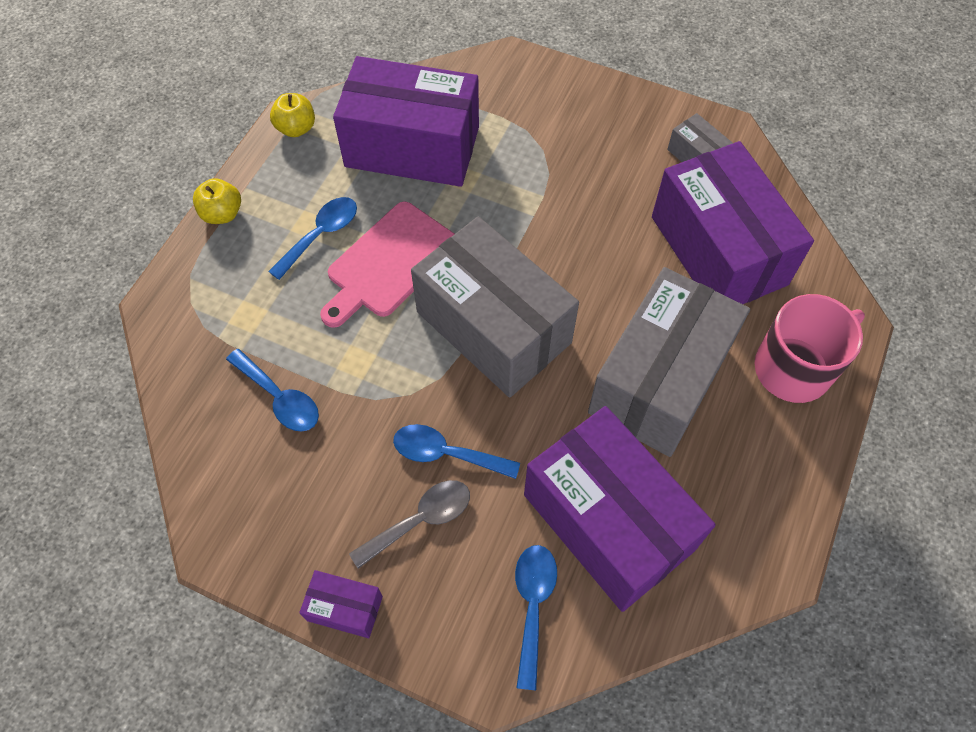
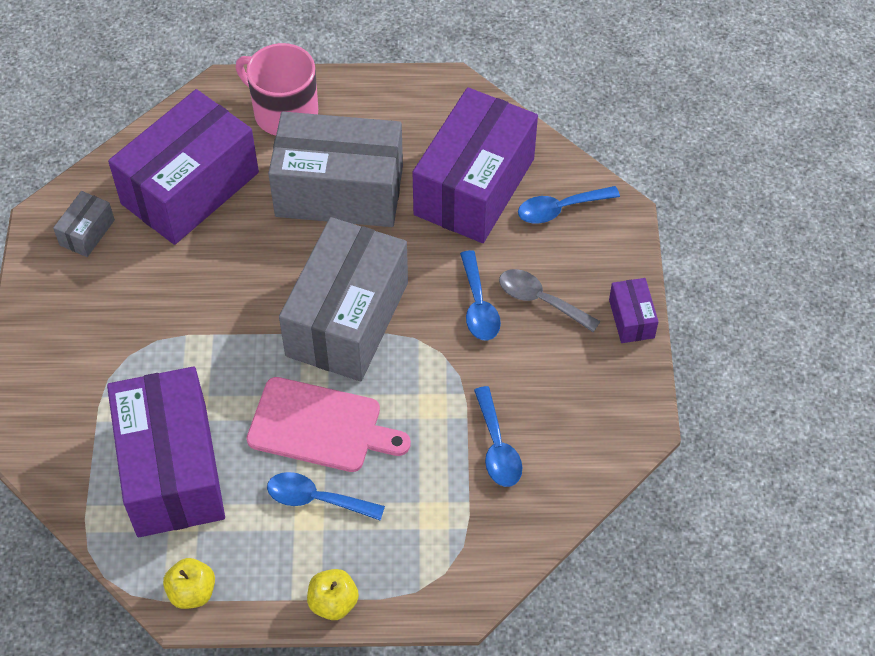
camera: 115 degrees left, 5 degrees down
blue spoon [226,349,319,432] -> blue spoon turned 150 degrees clockwise [474,386,522,487]

